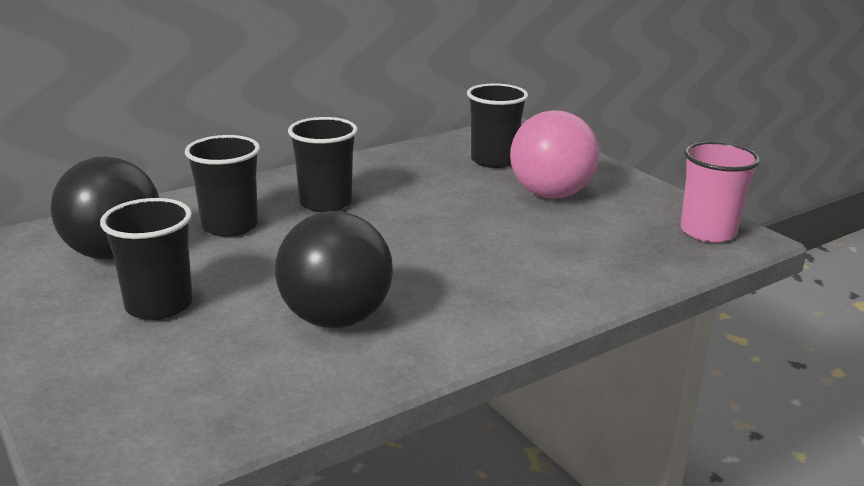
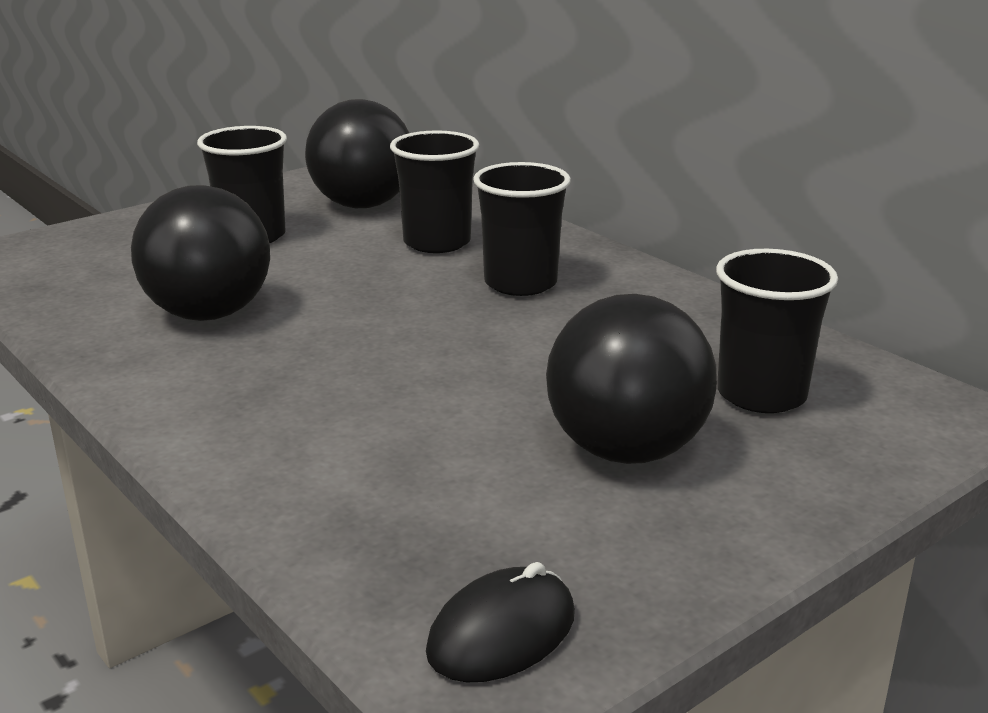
camera: 85 degrees right, 0 degrees up
pink ball [510,110,599,199] -> black ball [546,294,717,464]
pink cup [681,142,760,243] -> black mouse [426,562,575,682]

